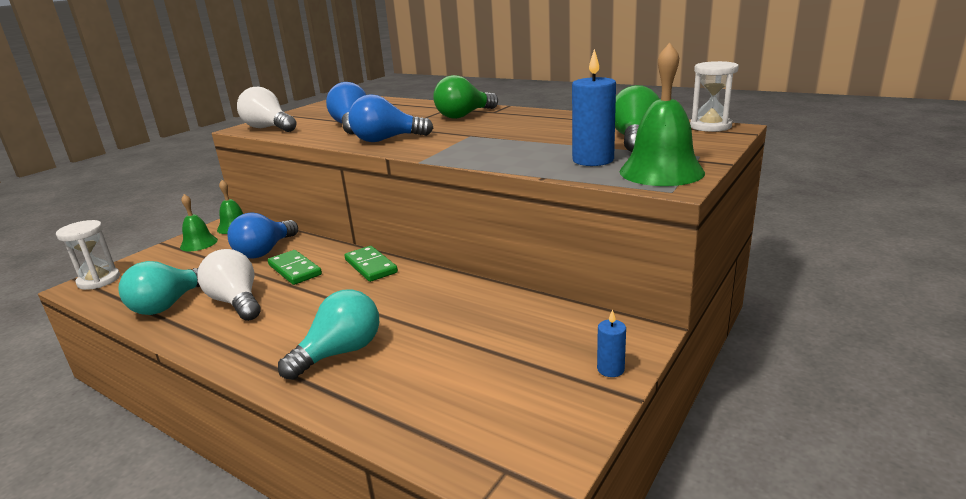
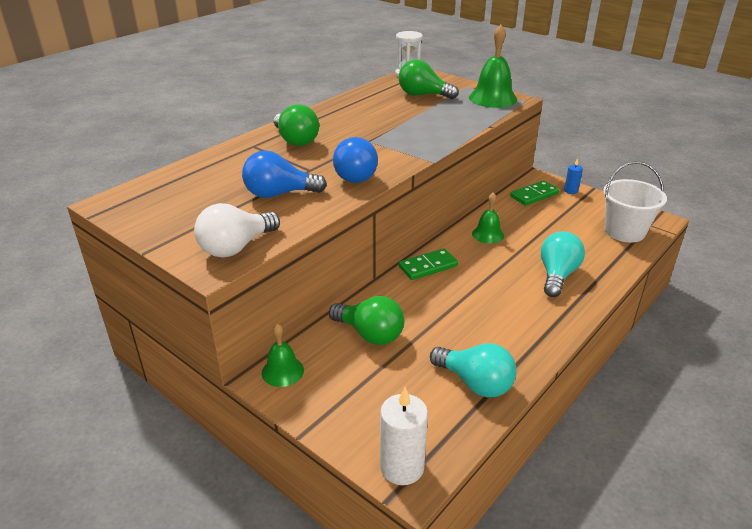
camera: 85 degrees left, 10 degrees up
white hourglass [56,220,120,290] -> white candle [380,387,428,485]
green bell [180,194,218,251] -> green bell moved to [472,193,504,244]
white light bulb [197,249,261,321] -> none
blue light bulb [227,213,298,259] -> green light bulb [329,296,404,345]
green domino [268,250,322,285] -> green domino moved to [510,181,559,206]
turquoise light bulb [278,289,379,380] -> turquoise light bulb turned 60 degrees clockwise [541,231,585,297]
blue candle [572,49,616,166] -> none
none -> white bucket [603,161,667,243]

